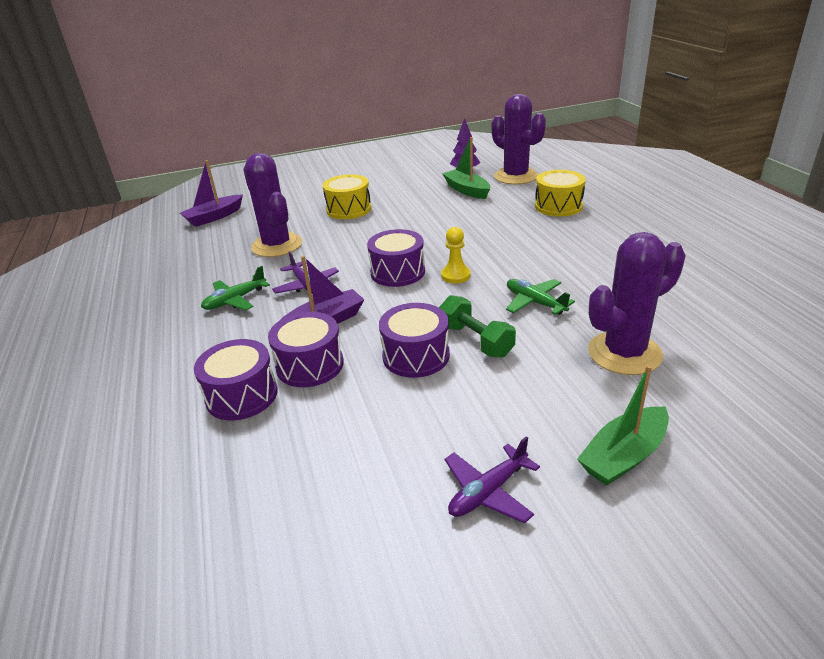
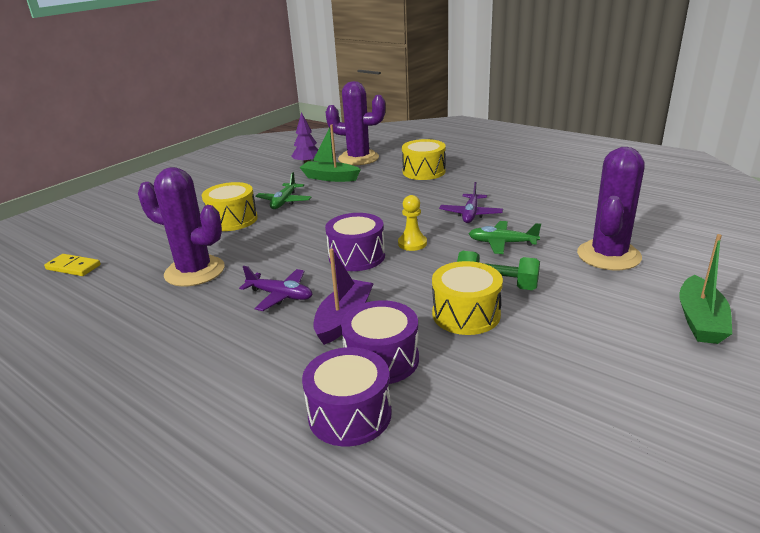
camera: 35 degrees left, 5 degrees down
purple boat [180,160,243,227] -> yellow domino [44,254,101,276]
green plane [201,266,270,310] -> green plane moved to [255,172,311,209]
purple drum [379,303,450,378] -> yellow drum [432,261,503,335]
purple plane [444,436,540,523] -> purple plane moved to [439,182,503,223]

